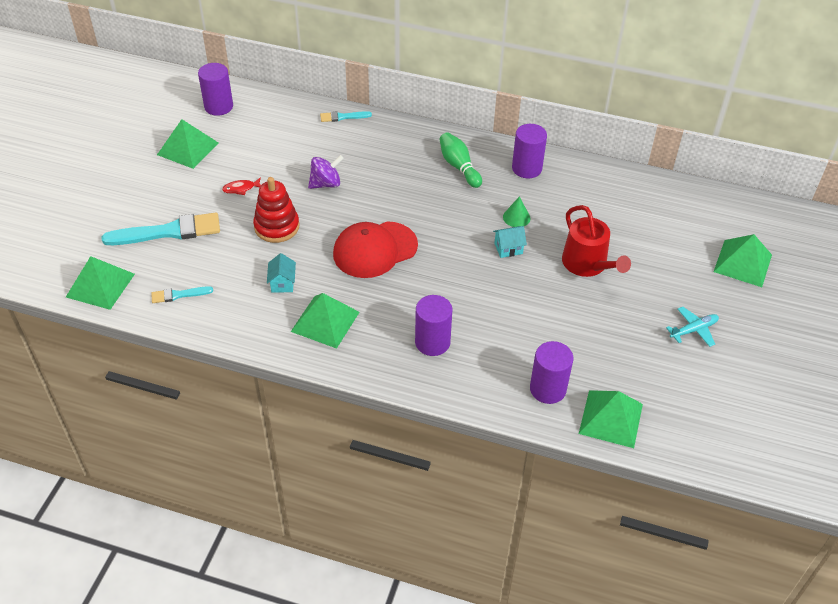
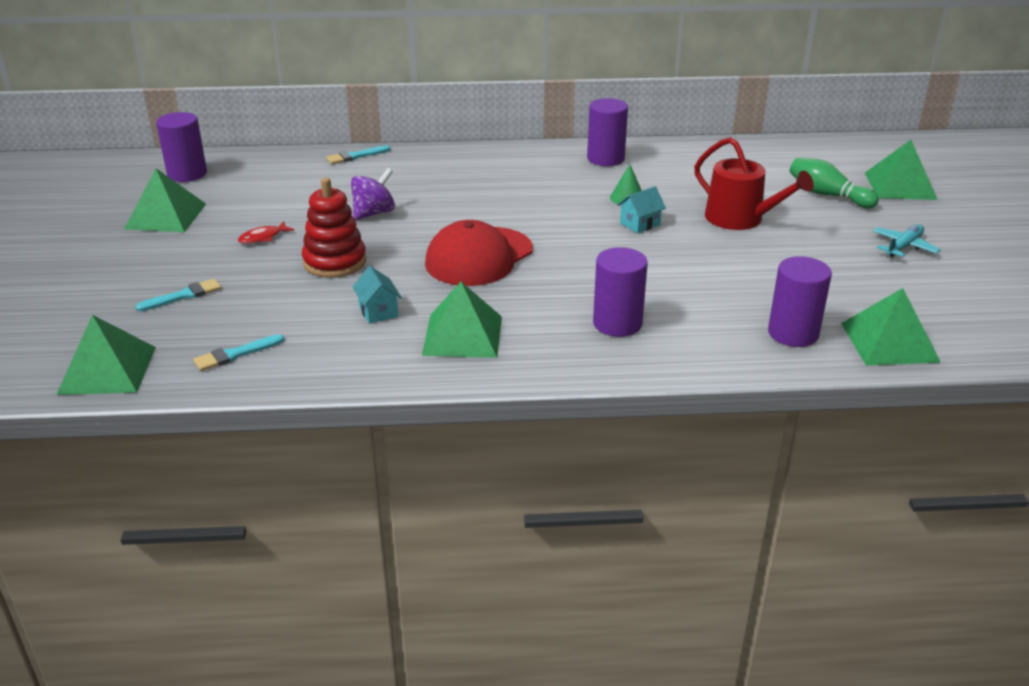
camera: 20 degrees left, 15 degrees down
turquoise brush [102,213,220,245] -> turquoise brush [135,279,221,311], size x0.50
green bowling pin [439,132,482,188] -> green bowling pin moved to [790,158,879,209]

